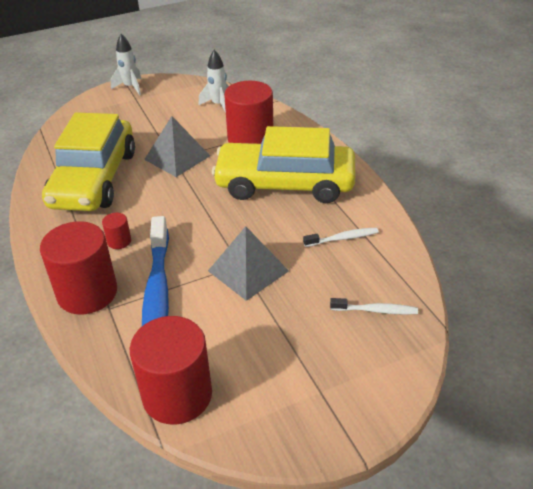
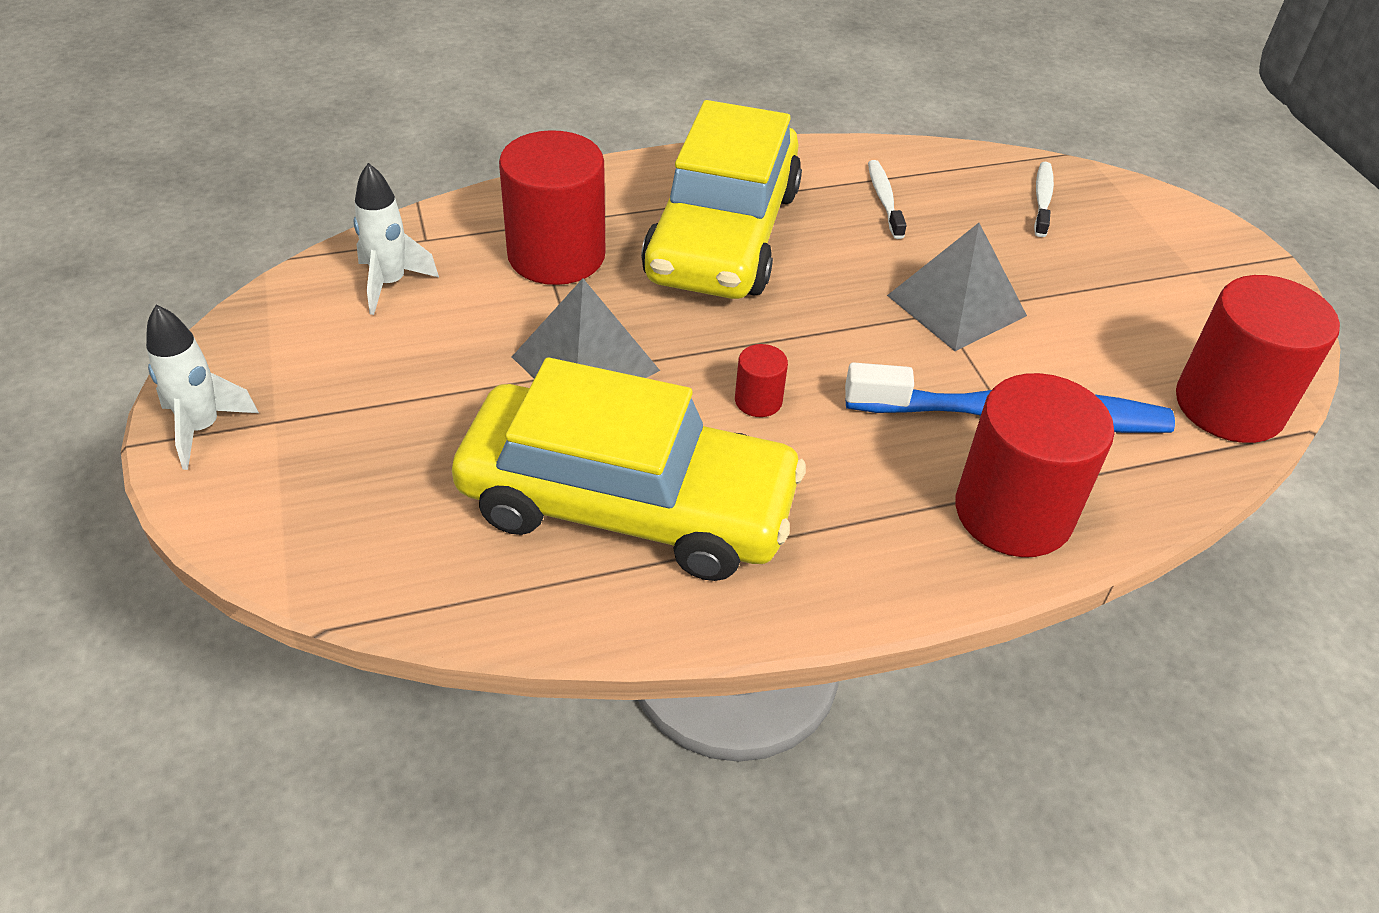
camera: 85 degrees left, 5 degrees up
red cylinder [102,213,131,249] -> red cylinder moved to [735,344,788,417]

